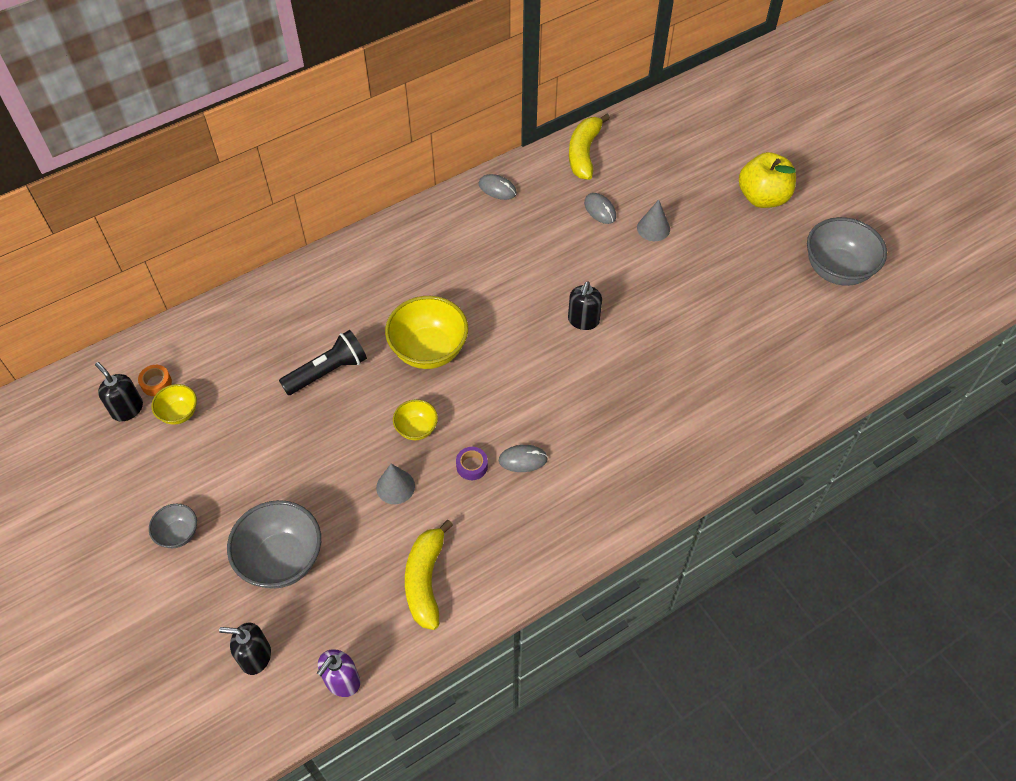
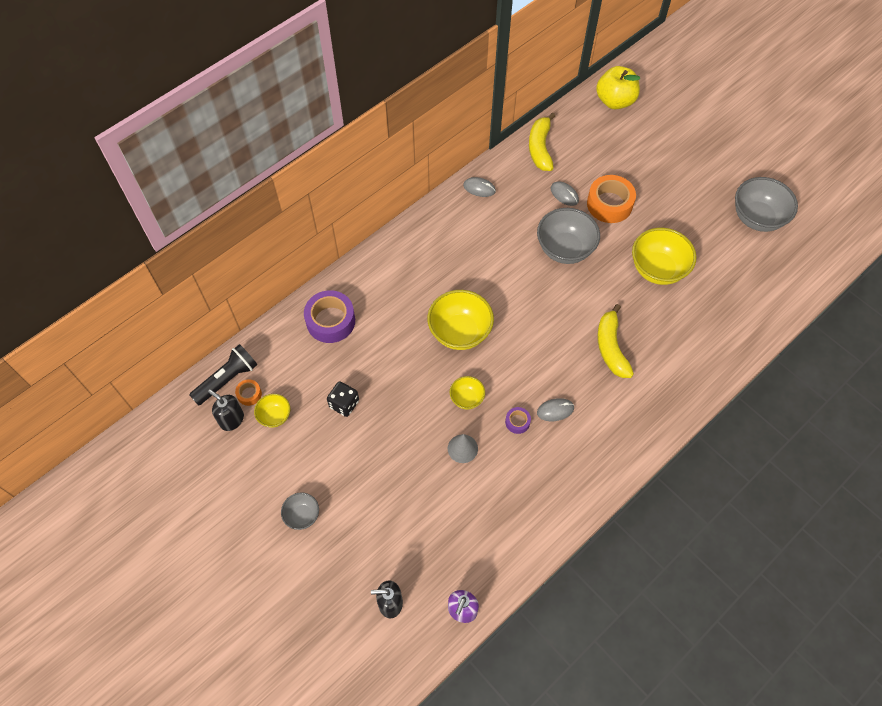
camera: 10 degrees left, 5 degrees up
grey bowl [227,500,321,589] -> grey bowl moved to [537,208,600,264]
black flashlight [279,330,367,395] -> black flashlight moved to [189,344,258,405]
yellow banana [405,520,453,630] -> yellow banana moved to [597,304,634,378]
black soap dispenser [568,282,602,330] -> none
grey cone [637,200,670,241] -> orange tape [587,175,636,223]
yellow apple [739,152,796,208] -> yellow apple moved to [596,66,640,109]
none -> purple tape [304,290,355,343]
none -> black dice [327,381,359,417]
none -> yellow bowl [632,228,697,285]

